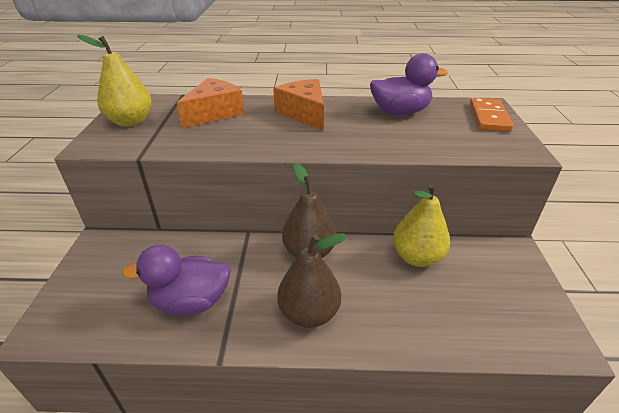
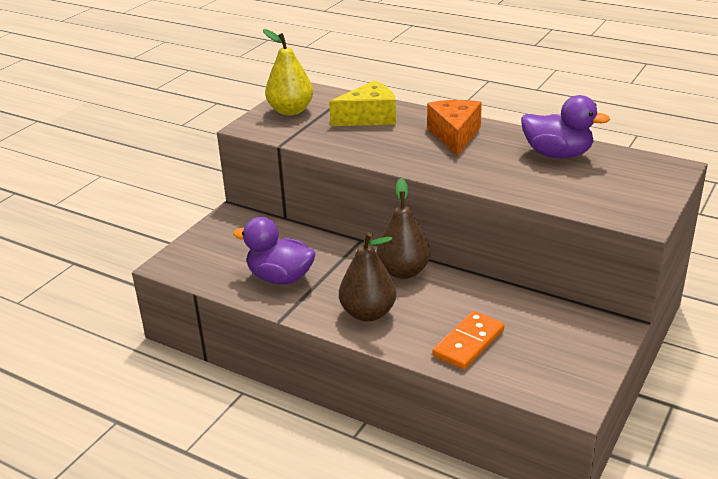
camera: 30 degrees right, 5 degrees down
orange cheese [177,78,244,128] -> yellow cheese [329,80,396,126]
yellow pear [393,183,450,267] -> none
orange domino [470,98,513,132] -> orange domino moved to [432,311,504,370]

